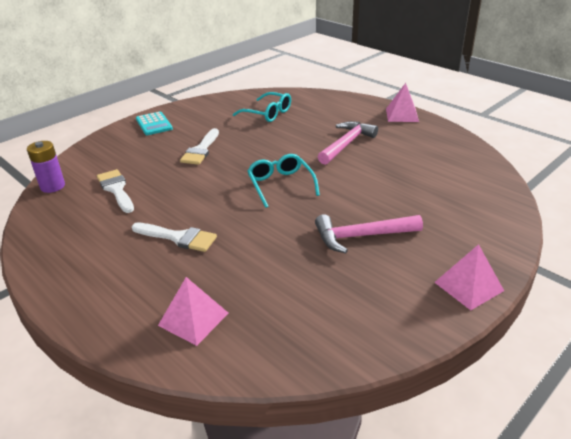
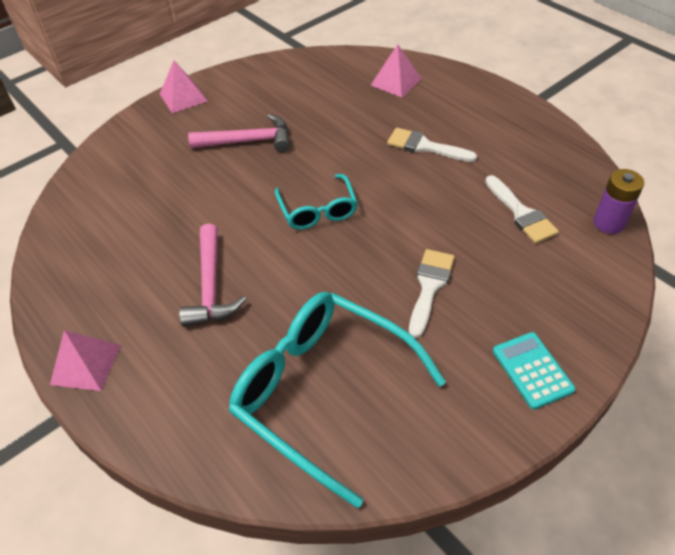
camera: 175 degrees left, 15 degrees up
turquoise glasses [233,92,291,122] -> turquoise glasses [229,292,446,508], size x1.84
pink hammer [318,121,378,165] -> pink hammer turned 45 degrees counterclockwise [179,224,246,327]

